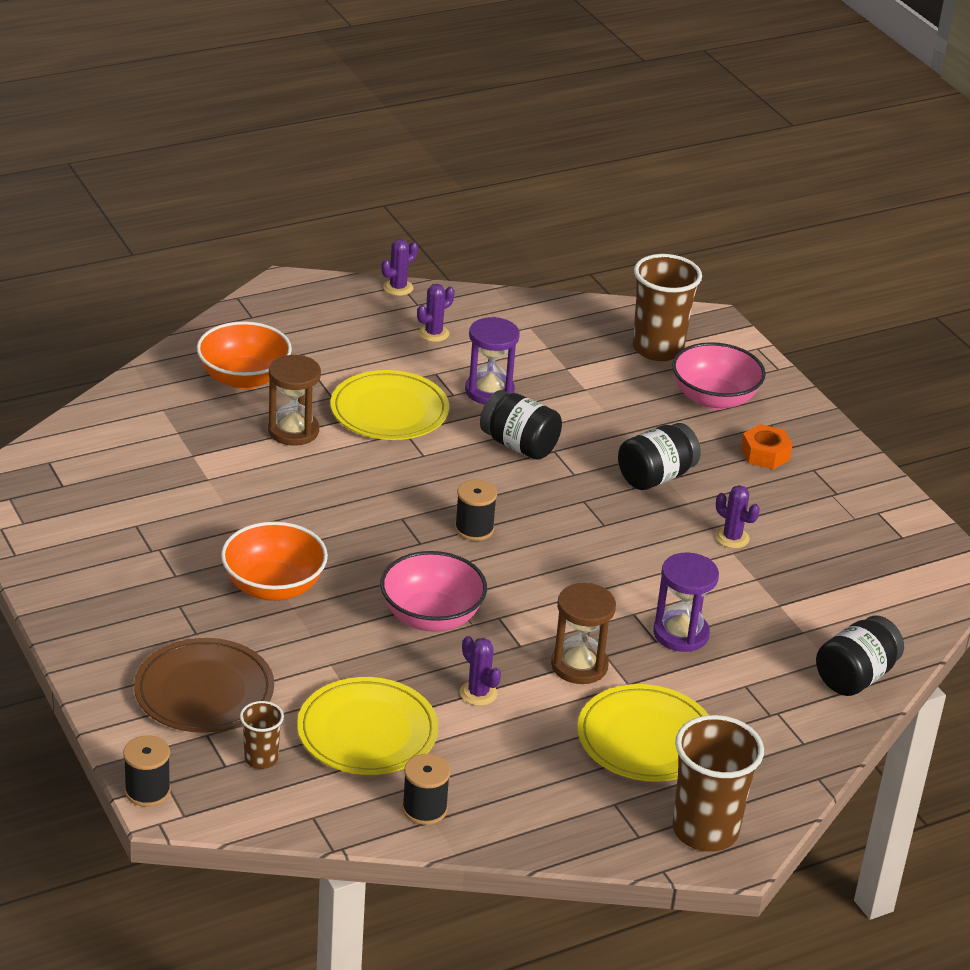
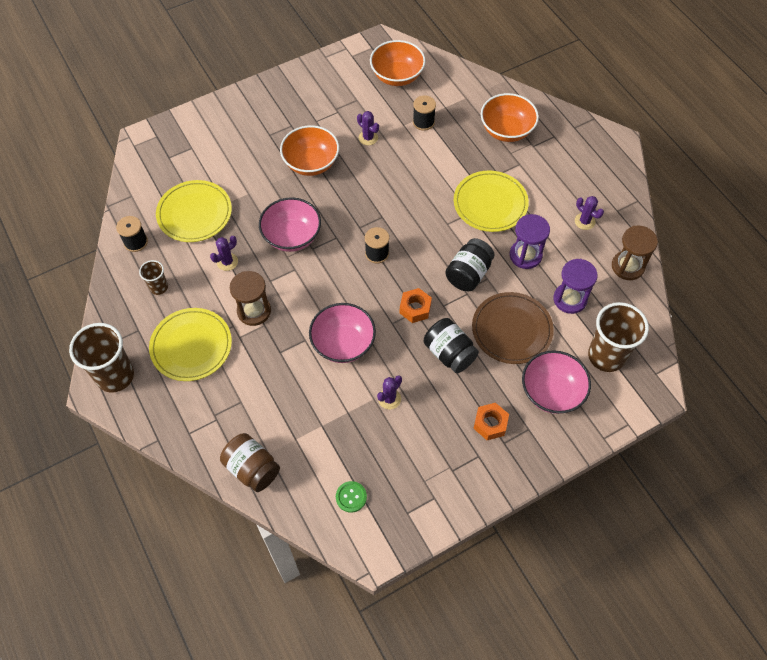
camera: 90 degrees right, 25 degrees up
black spool [123,735,171,807] -> black spool moved to [413,95,436,131]
brown plate [134,638,274,733] -> brown plate moved to [472,292,554,364]
brown cup [240,701,284,769] -> brown cup moved to [139,260,168,295]
brown hourglass [268,355,321,446] -> brown hourglass moved to [612,226,658,280]
purple cactus [382,239,418,296] -> purple cactus moved to [357,111,379,145]
purple hourglass [653,552,719,652] -> purple hourglass moved to [553,259,598,314]
black jar [816,615,904,696] -> brown jar [220,433,280,492]
none -> pink bowl [309,303,376,363]
none -> green button [336,481,367,513]
none -> orange bowl [370,40,426,86]
none -> orange nut [400,288,432,323]

